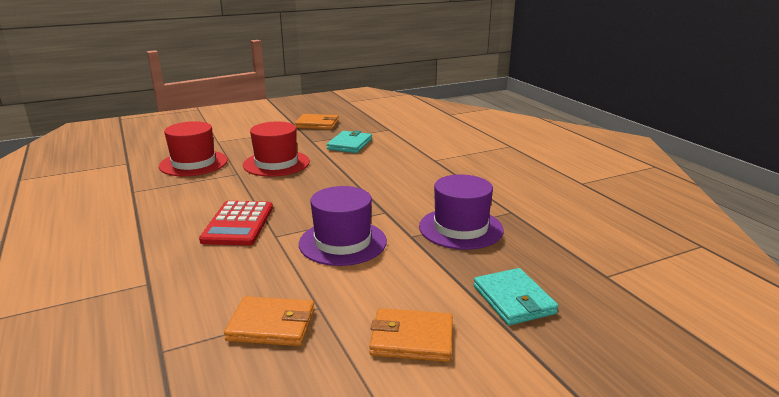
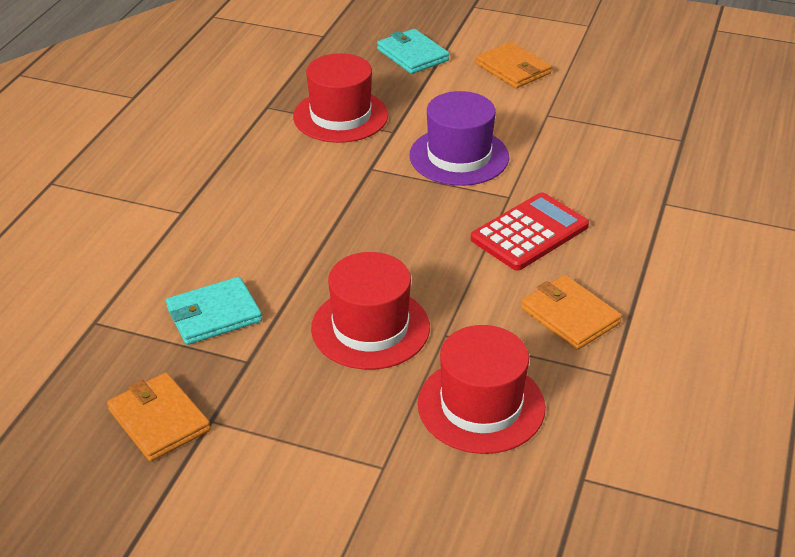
camera: 135 degrees left, 15 degrees up
orange wallet [224,296,315,346] -> orange wallet moved to [521,275,622,350]
purple hat [419,174,504,250] -> red hat [293,53,388,143]
turquoise wallet [473,268,558,325] -> turquoise wallet turned 60 degrees counterclockwise [377,29,449,74]

